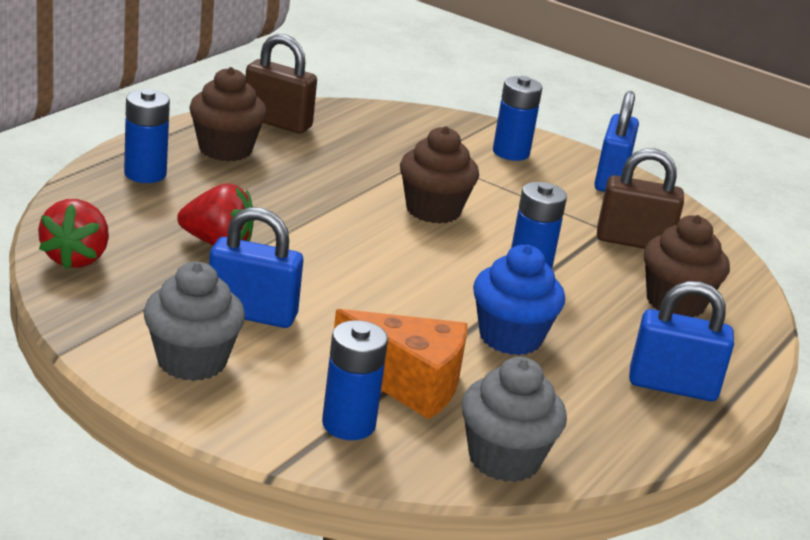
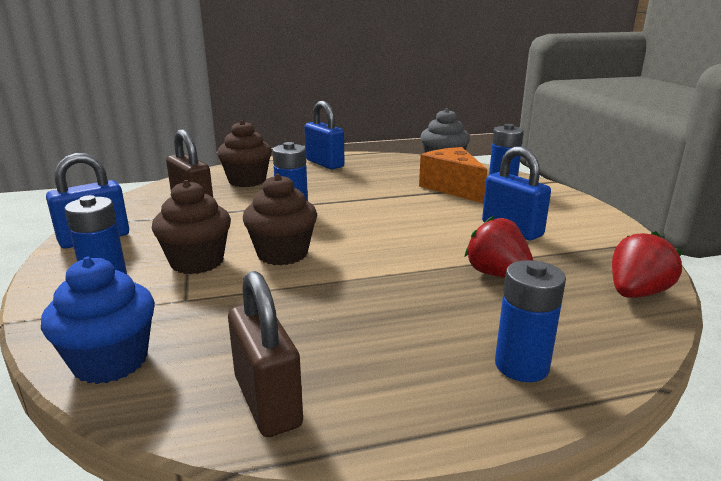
camera: 135 degrees left, 5 degrees down
grey cupcake [144,262,245,381] -> none
brown cupcake [189,67,267,161] -> brown cupcake moved to [152,180,231,274]
blue cupcake [473,245,565,355] -> blue cupcake moved to [41,257,155,384]

